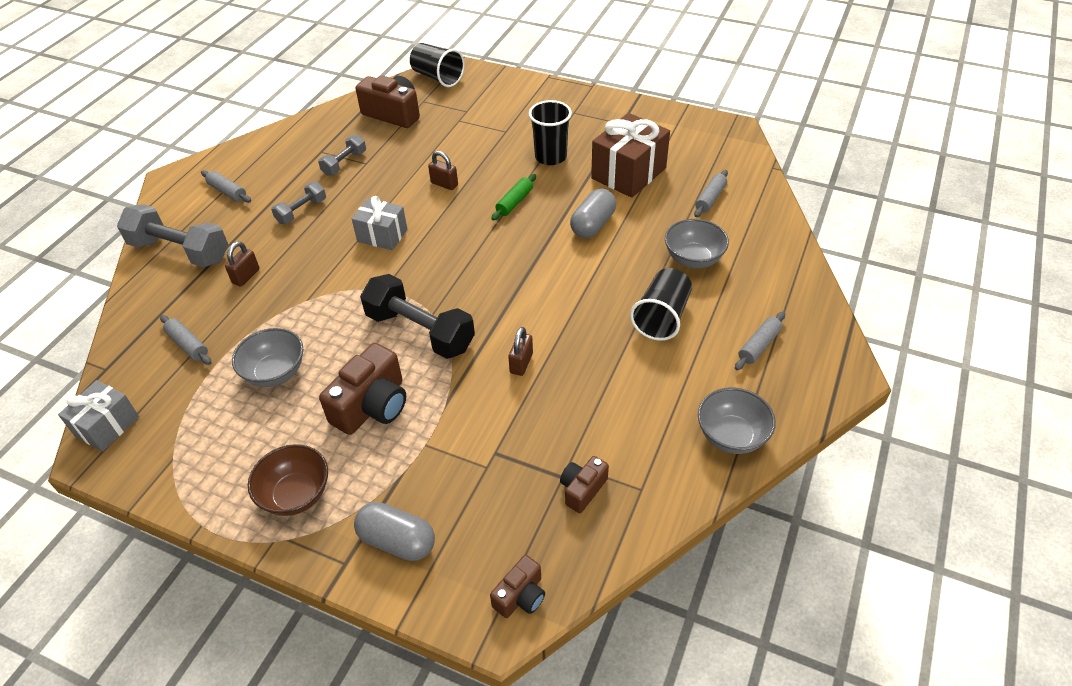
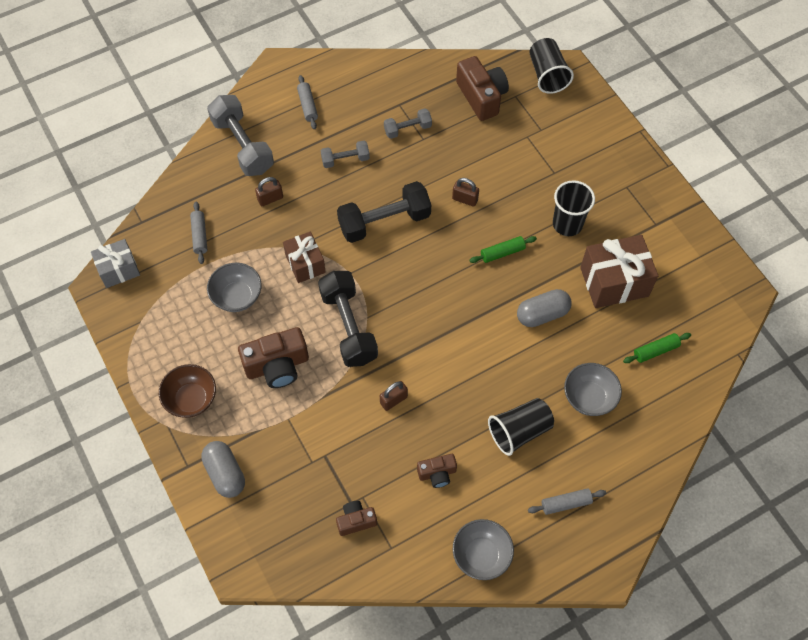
camera: 35 degrees right, 15 degrees up
grey gift [352,196,407,250] -> black dumbbell [337,181,431,243]
brown padlock [428,151,458,190] -> brown padlock turned 45 degrees counterclockwise [452,178,479,207]
brown camera [490,555,545,618] -> brown camera moved to [417,454,457,488]
grey rolling pin [694,170,728,217] -> green rolling pin [623,333,691,363]
none -> brown gift [283,232,326,283]

